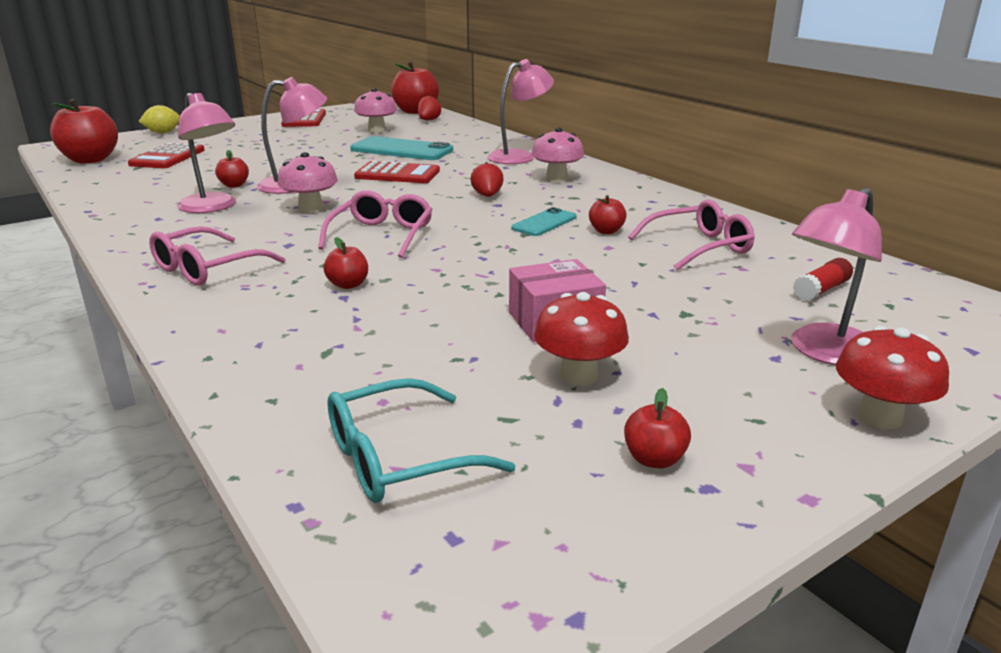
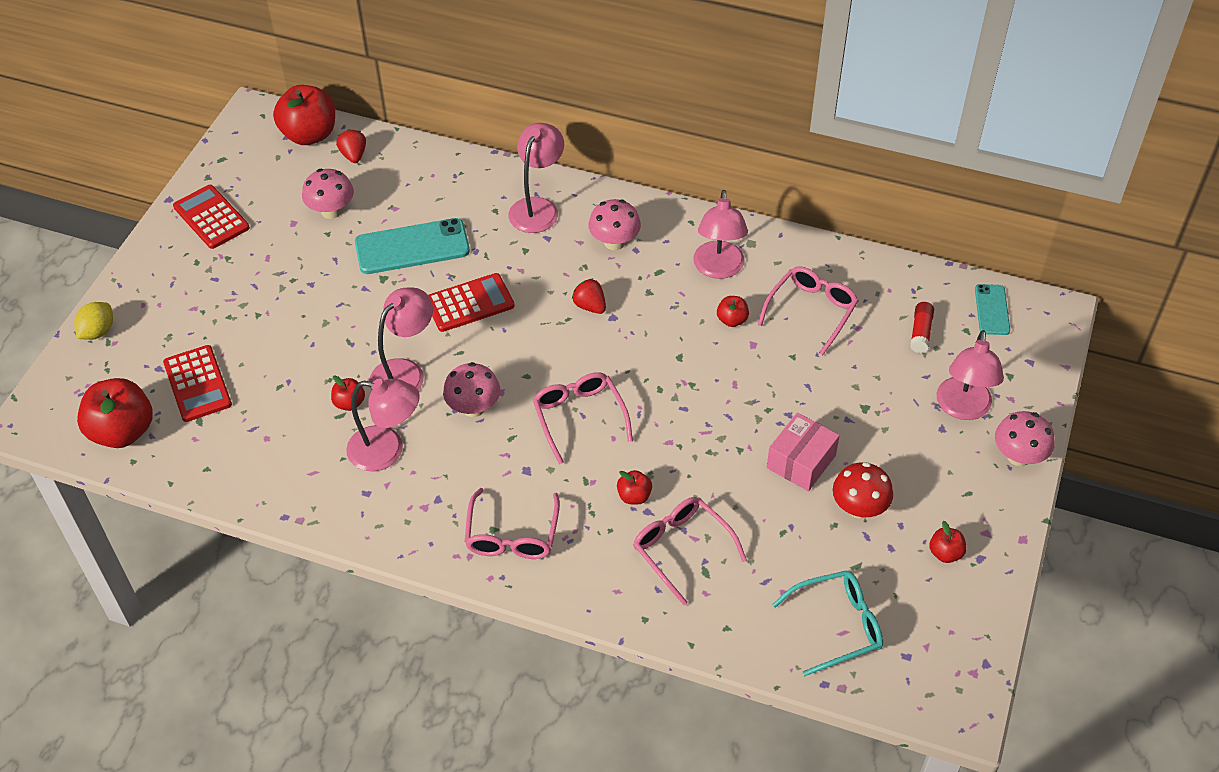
camera: 35 degrees left, 25 degrees up
turquoise glasses [327,378,516,503] -> turquoise glasses turned 135 degrees counterclockwise [772,570,883,676]
turquoise phone [511,207,577,236] -> turquoise phone moved to [975,284,1010,335]
red mushroom [836,326,949,429] -> pink mushroom [995,411,1055,466]
none -> pink glasses [633,497,747,605]
none -> pink lamp [693,190,748,279]

